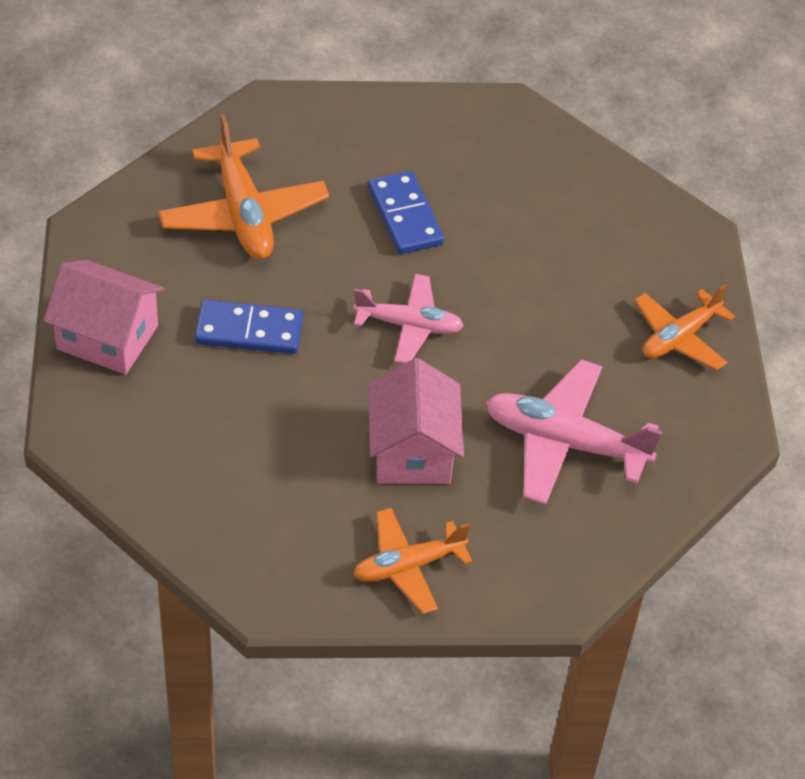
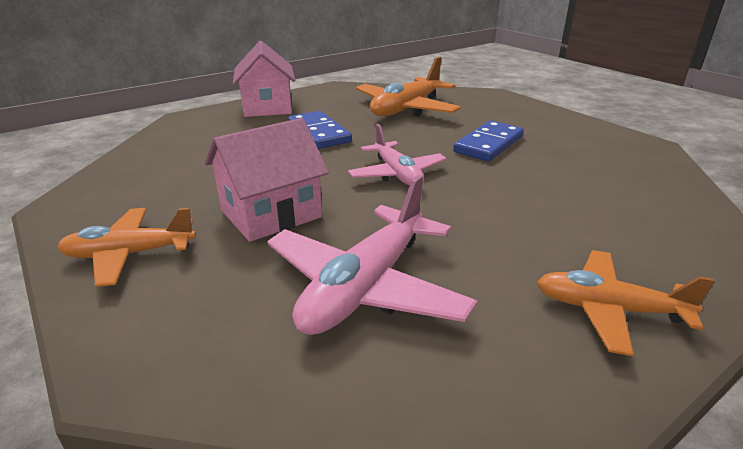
camera: 60 degrees right, 20 degrees down
orange plane [353,508,472,614] -> orange plane turned 45 degrees counterclockwise [57,208,196,287]
pink plane [486,359,662,505] -> pink plane turned 135 degrees counterclockwise [267,175,478,335]

